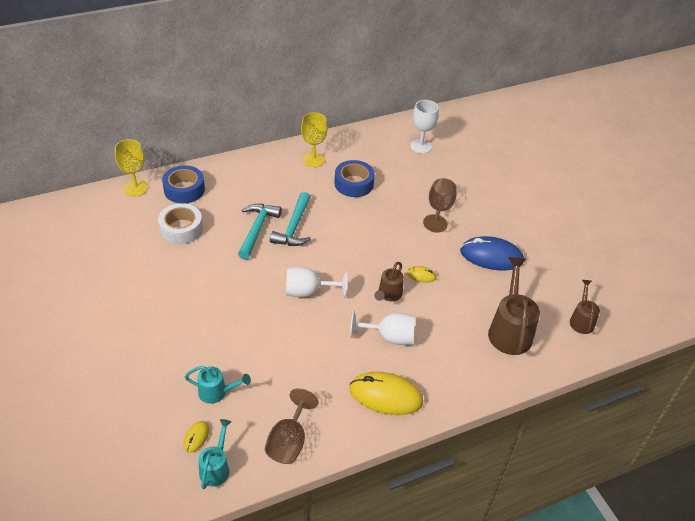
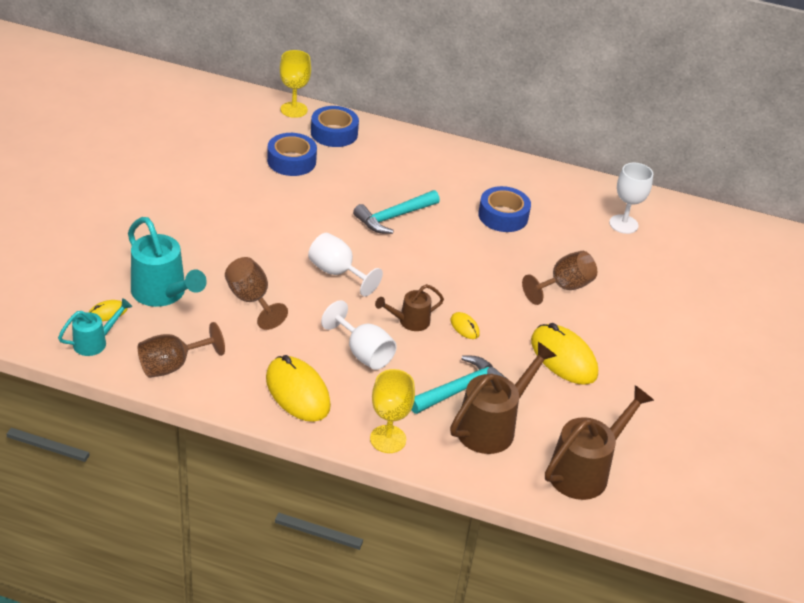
camera: 40 degrees right, 5 degrees down
white tape [158,203,203,244] -> blue tape [267,133,317,176]
turquoise watering can [185,366,251,404] -> turquoise watering can [128,217,207,307], size x1.76
turquoise hammer [238,204,282,260] -> turquoise hammer moved to [411,355,506,414]
yellow goblet [301,112,327,167] -> yellow goblet moved to [370,369,415,453]
blue mouse [460,236,524,271] -> yellow mouse [531,323,598,385]
brown watering can [570,280,600,334] -> brown watering can [545,385,654,500], size x1.76
none -> brown goblet [225,257,288,330]

